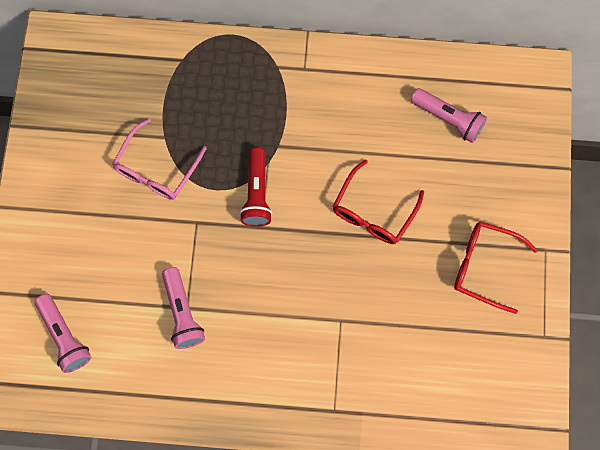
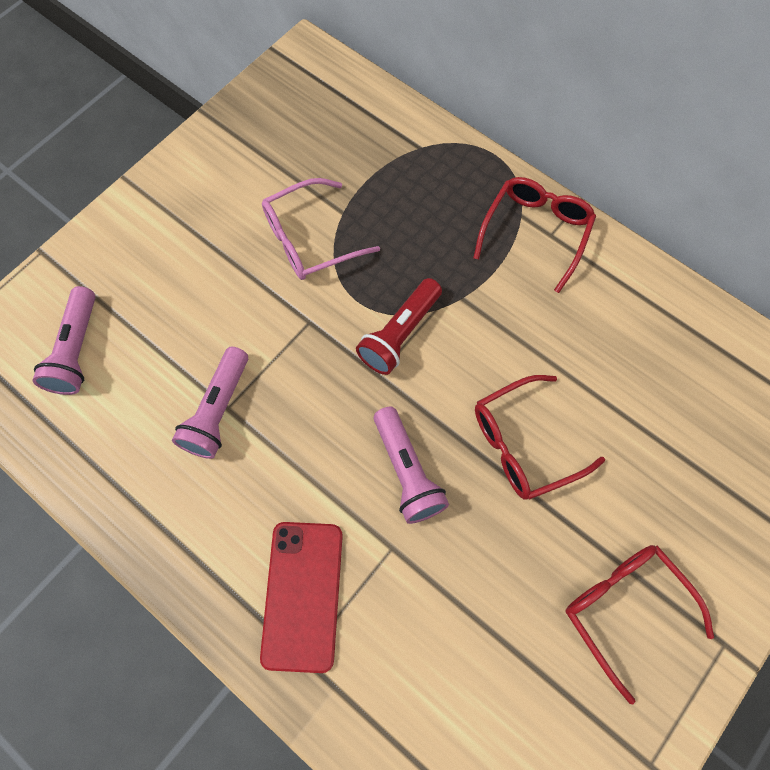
camera: 35 degrees right, 5 degrees down
pink flashlight [411,88,487,143] -> pink flashlight moved to [374,406,449,524]
none -> red phone [260,522,343,673]
none -> red glasses [473,177,596,293]

